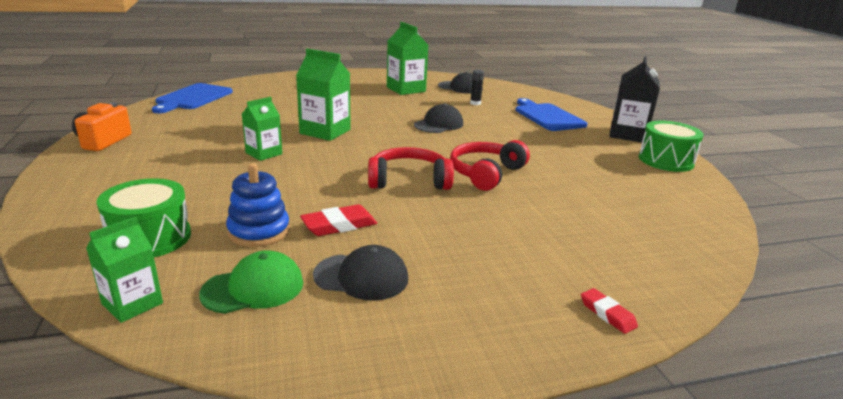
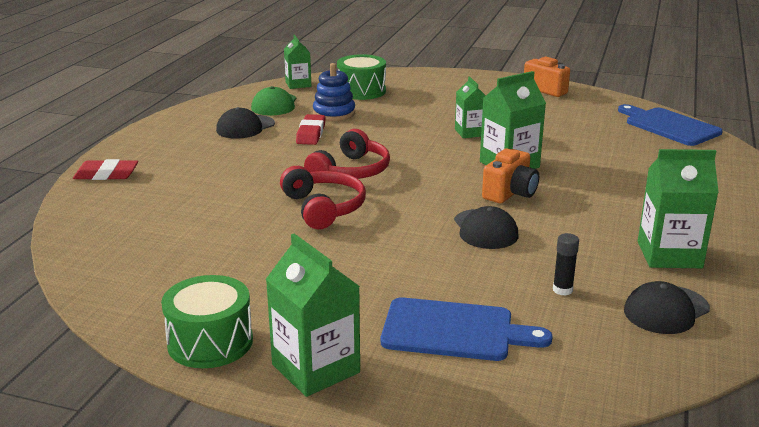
camera: 125 degrees right, 0 degrees up
red eraser [581,288,638,334] -> red eraser [73,159,138,180], size x1.54
black carton [609,56,660,142] -> green carton [266,233,360,397]
none -> orange camera [482,148,539,203]

